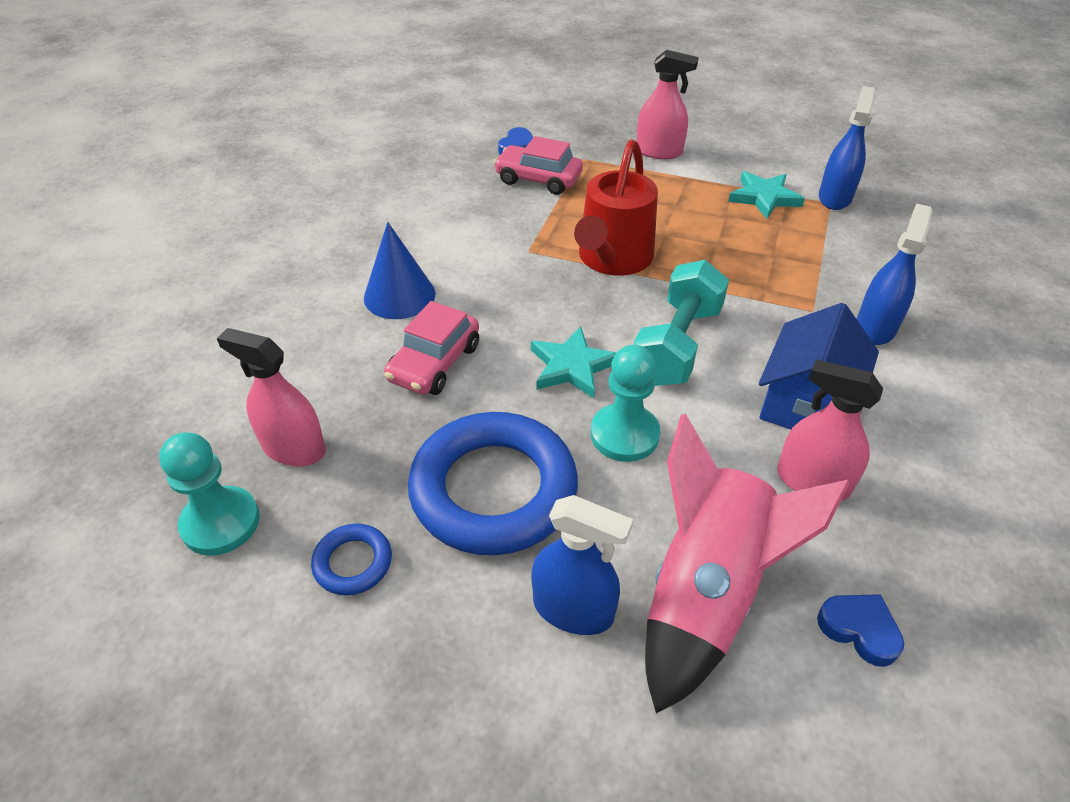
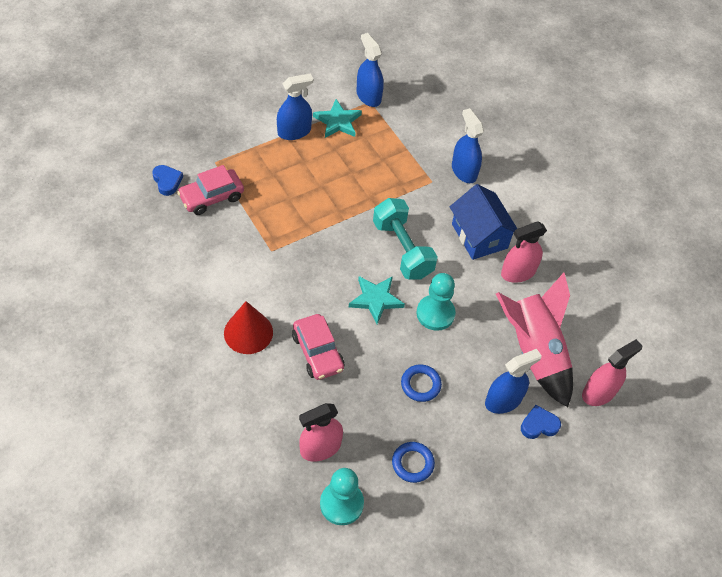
camera: 55 degrees left, 10 degrees up
blue cone [364,222,436,319] -> red cone [224,301,273,354]
blue ring [408,412,578,555] -> blue ring [401,364,442,402], size x0.44
red watering can [574,140,658,276] -> none
pink spray bottle [636,50,699,159] -> pink spray bottle moved to [582,339,642,406]
blue heart [817,594,904,667] -> blue heart moved to [521,405,561,439]
none -> blue spray bottle [277,73,313,140]

